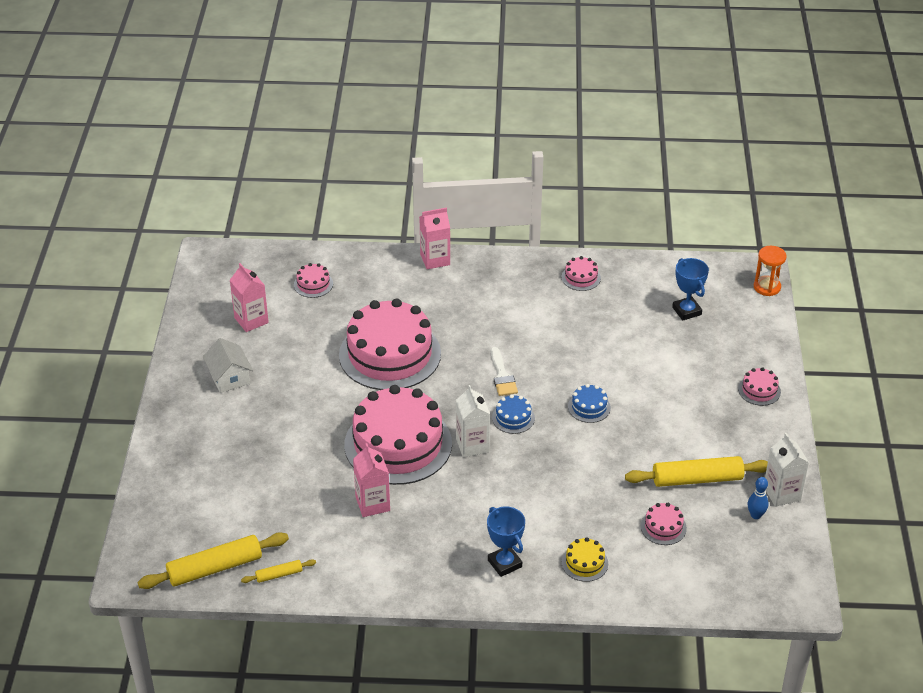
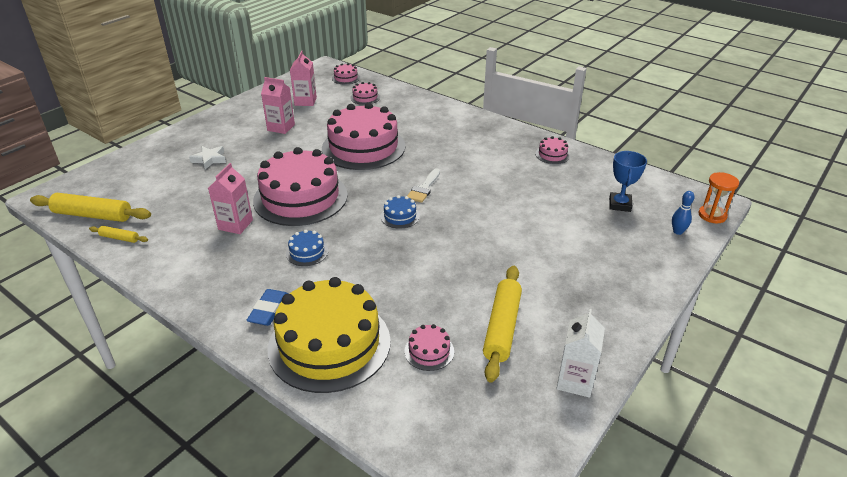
camera: 35 degrees right, 5 degrees down
white house [203,338,253,393] -> none
pink carton [419,207,450,269] -> pink carton moved to [261,77,295,134]
white carton [456,385,490,457] -> none
blue trophy [487,506,525,577] -> blue eraser [246,289,288,326]
yellow cake [562,537,608,582] -> yellow cake [268,277,391,393], size x2.47
blue cake [568,384,611,423] -> blue cake moved to [286,230,328,266]
yellow rolling pin [625,456,768,487] -> yellow rolling pin turned 75 degrees clockwise [483,266,522,383]
pink cake [738,367,781,406] -> pink cake moved to [332,63,360,84]
blue bowling pin [748,477,769,519] -> blue bowling pin moved to [672,191,694,235]
none -> white star [189,146,226,169]

